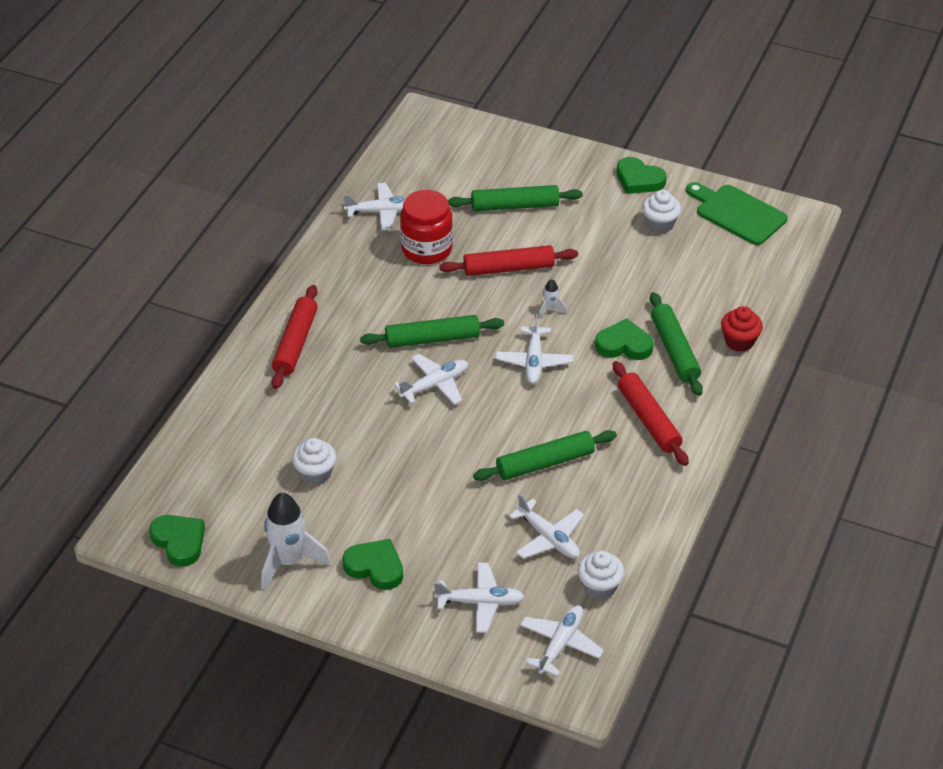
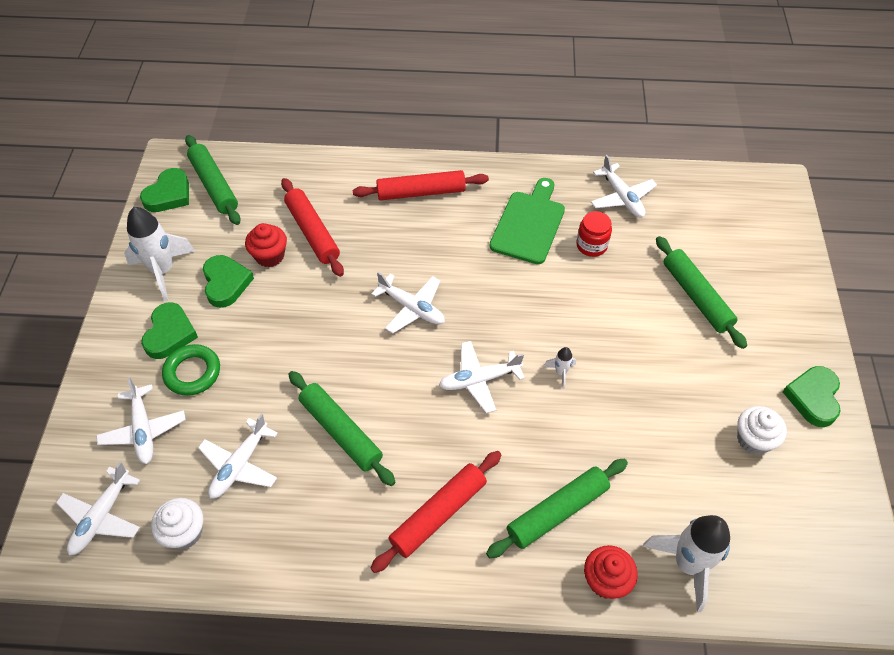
camera: 70 degrees right, 10 degrees up
white cupcake [292,438,336,485] -> red cupcake [245,223,287,267]
green rolling pin [360,315,504,348] -> green rolling pin moved to [185,135,241,225]
red jar [400,190,453,264] -> red jar [576,211,612,257], size x0.60
red rolling pin [440,245,578,276] -> red rolling pin moved to [281,178,344,277]
white plane [520,605,604,677] -> white plane turned 105 degrees clockwise [56,462,140,556]
green heart [595,318,654,360] -> green heart moved to [203,255,254,308]
green cutting board [686,182,788,245] -> green cutting board moved to [489,178,565,264]
none -> green ring [162,344,220,396]
none -> white rocket [643,515,730,612]

